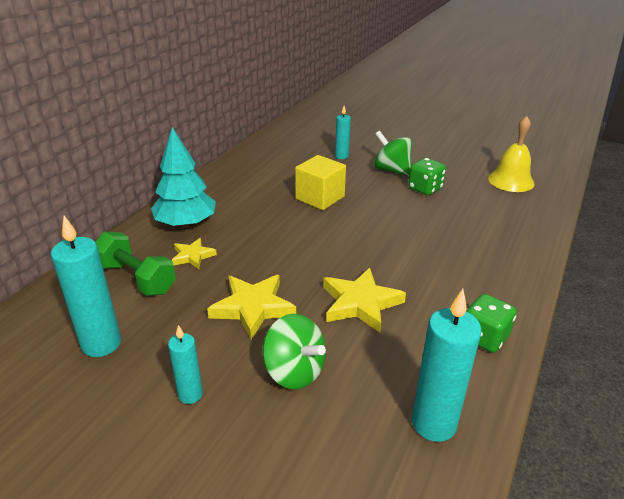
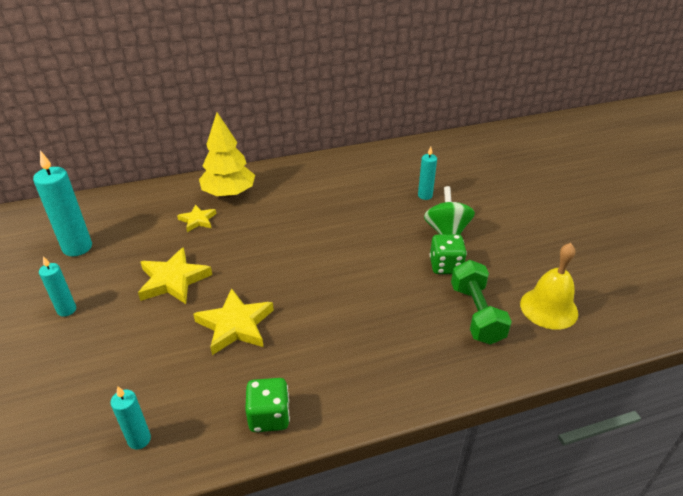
camera: 45 degrees right, 5 degrees up
green dumbbell [95,232,176,296] -> green dumbbell moved to [451,260,512,345]
turquoise tree [151,127,216,228] -> yellow tree [199,112,255,197]
green spinning top [263,314,326,389] -> none
yellow cube [295,155,346,210] -> none
turquoise candle [412,289,481,442] -> turquoise candle [110,386,151,450], size x0.57

